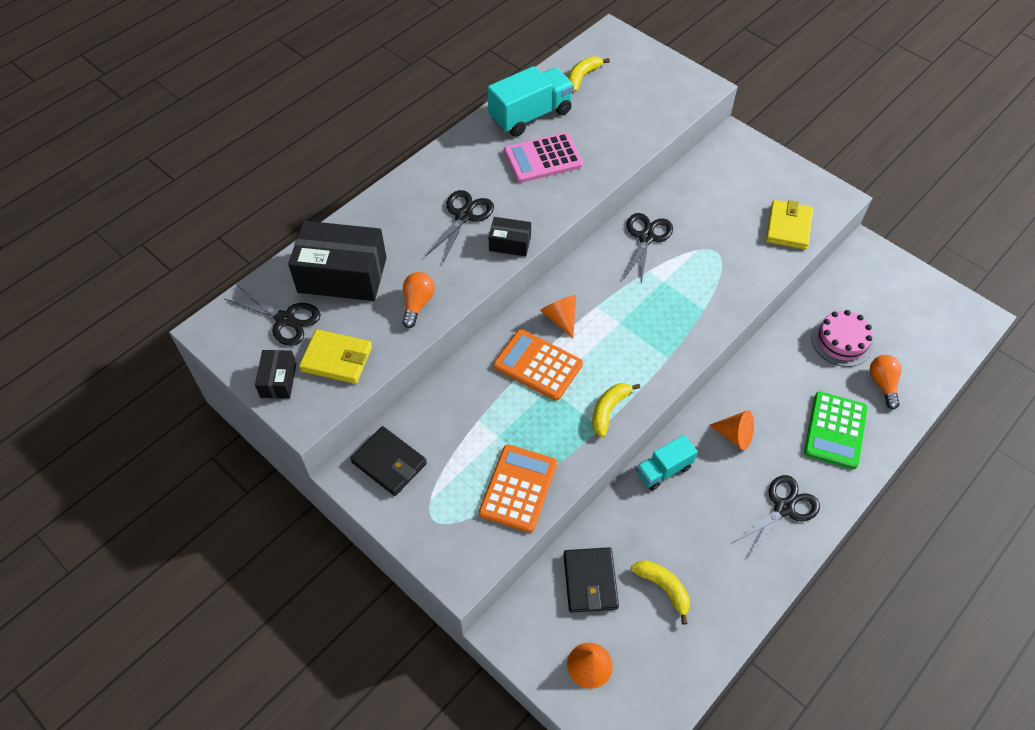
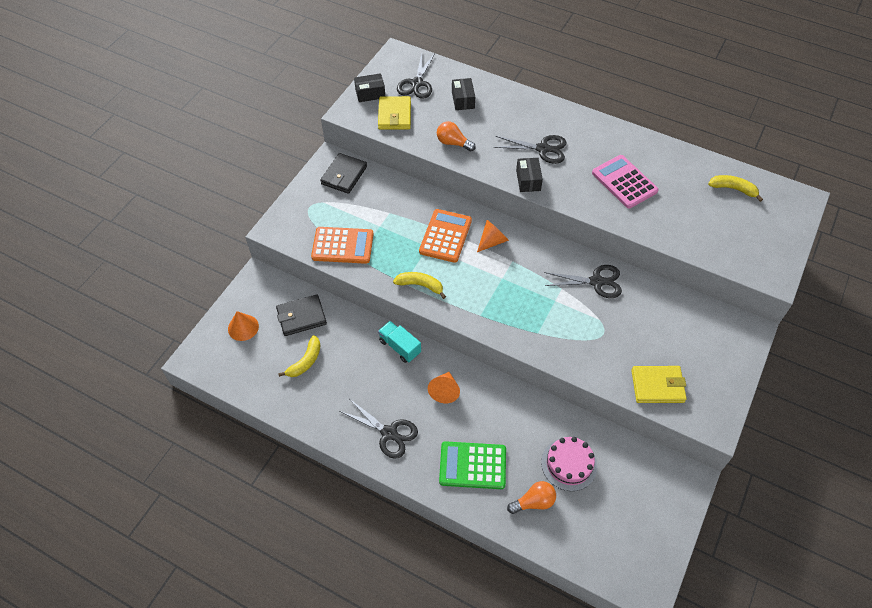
camera: 75 degrees right, 0 degrees up
black box [288,221,387,301] -> black box [452,78,475,110], size x0.49
orange light bulb [402,272,435,328] -> orange light bulb turned 150 degrees counterclockwise [437,121,476,151]
turquoise truck [487,66,574,137] -> none

